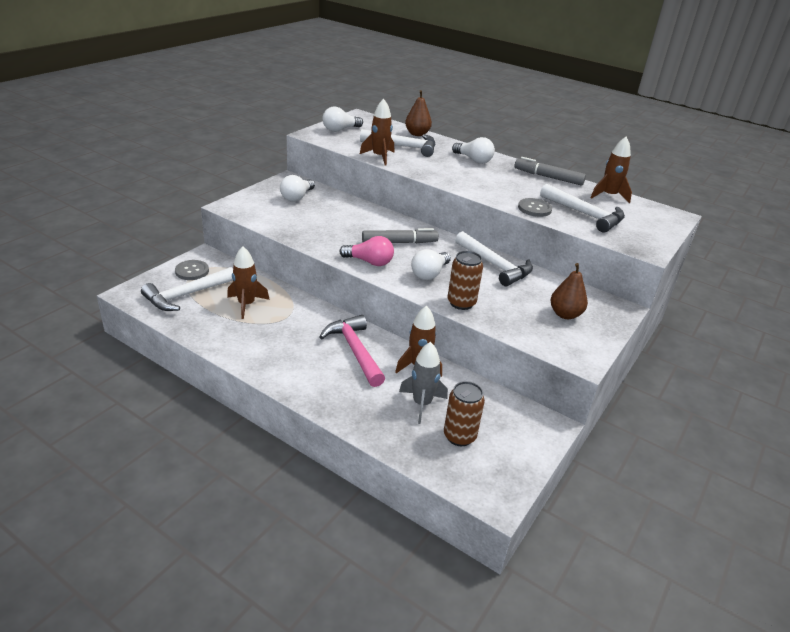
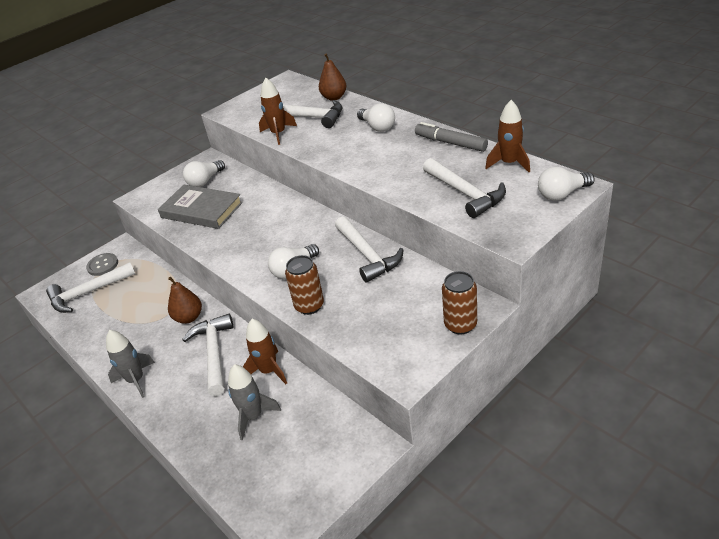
camera: 20 degrees right, 5 degrees up
brown rocket [227,246,270,319] -> none
pink hammer [320,315,385,387] -> white hammer [182,314,233,396]
white light bulb [322,107,363,132] -> white light bulb moved to [538,166,595,201]
pink light bulb [339,236,394,266] -> none
grey marker [362,228,439,243] -> none
brown can [444,381,485,446] -> brown can moved to [442,271,477,335]
grey button [518,198,552,217] -> none
brown pear [550,263,588,319] -> brown pear moved to [168,277,202,324]
none -> grey rocket [106,330,155,398]
none -> grey book [158,185,243,229]

